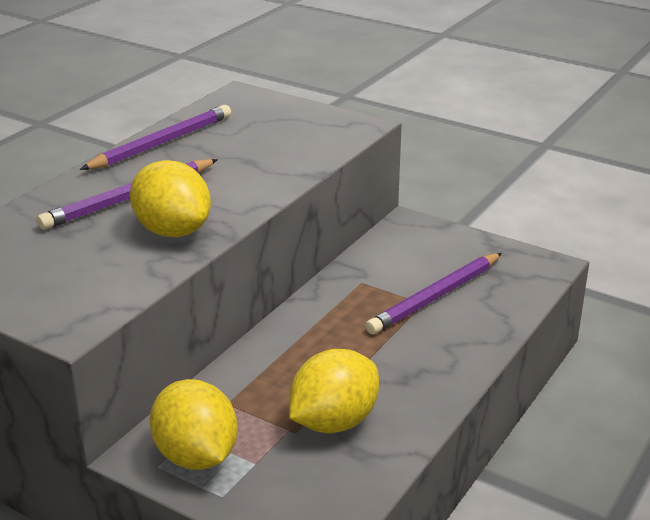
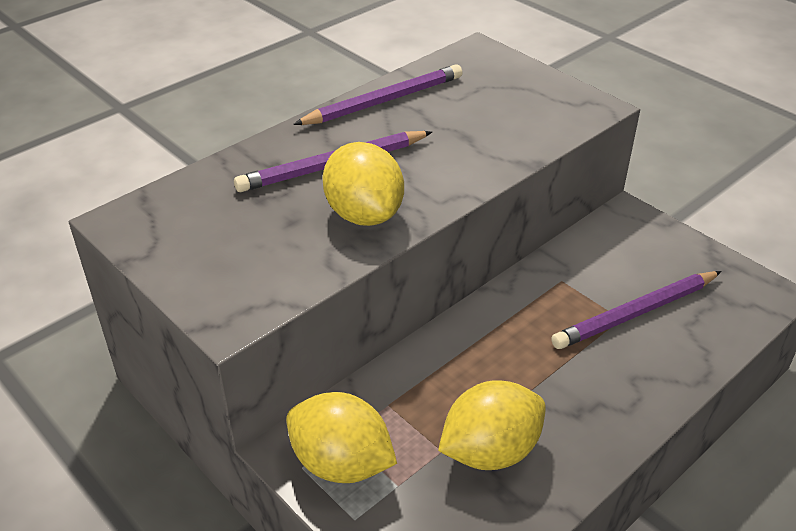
camera: 15 degrees right, 10 degrees up
yellow lemon [150,379,238,470] -> yellow lemon turned 45 degrees counterclockwise [286,392,397,483]

